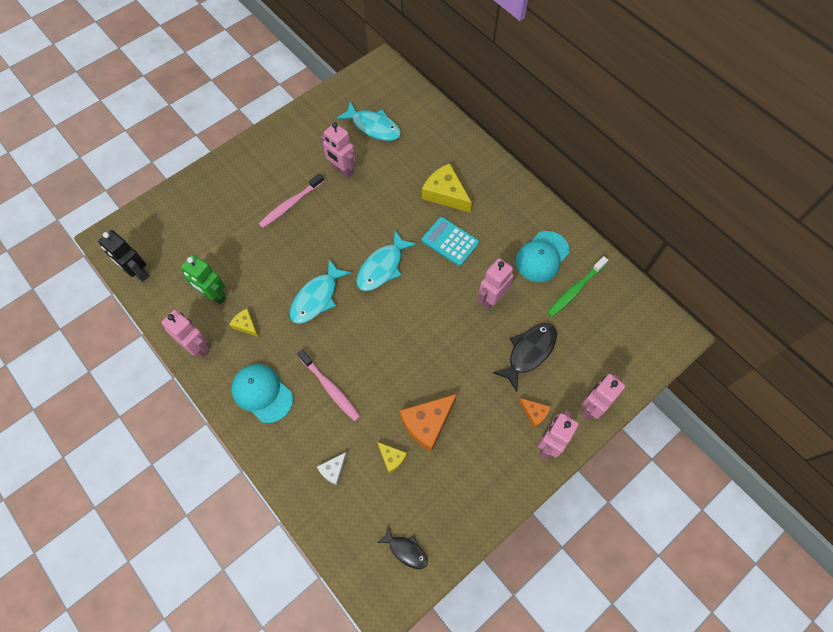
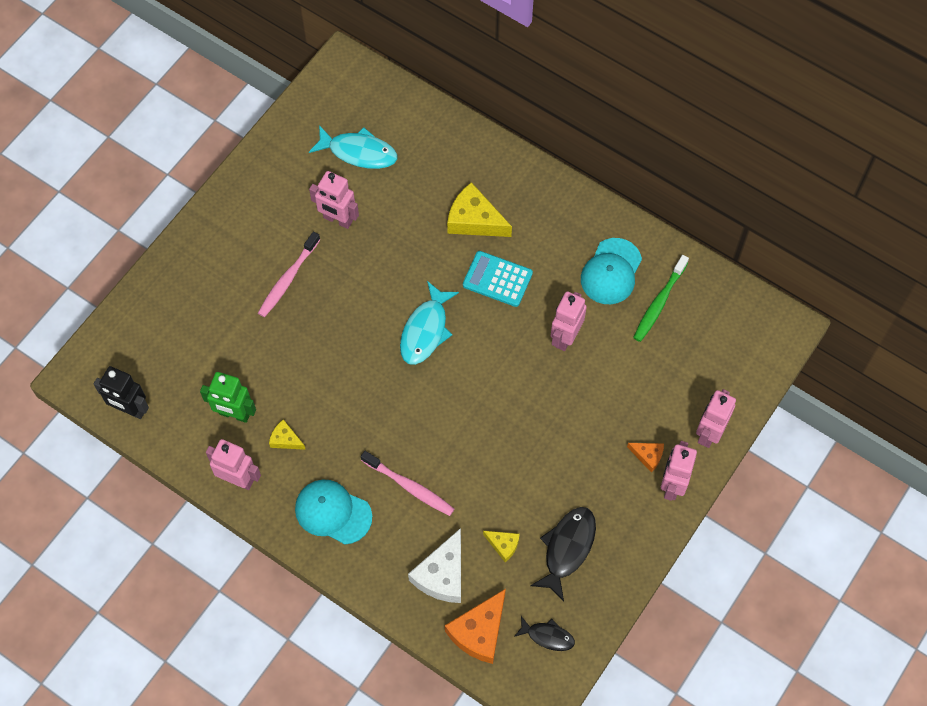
camera: 15 degrees left, 0 degrees up
turquoise fish [290,259,352,324] -> none
white cheese [317,452,347,485] -> white cheese [408,528,461,603], size x1.91
orange cheese [399,394,457,452] -> orange cheese moved to [445,589,506,664]
black fish [493,323,557,392] -> black fish moved to [530,507,596,601]

